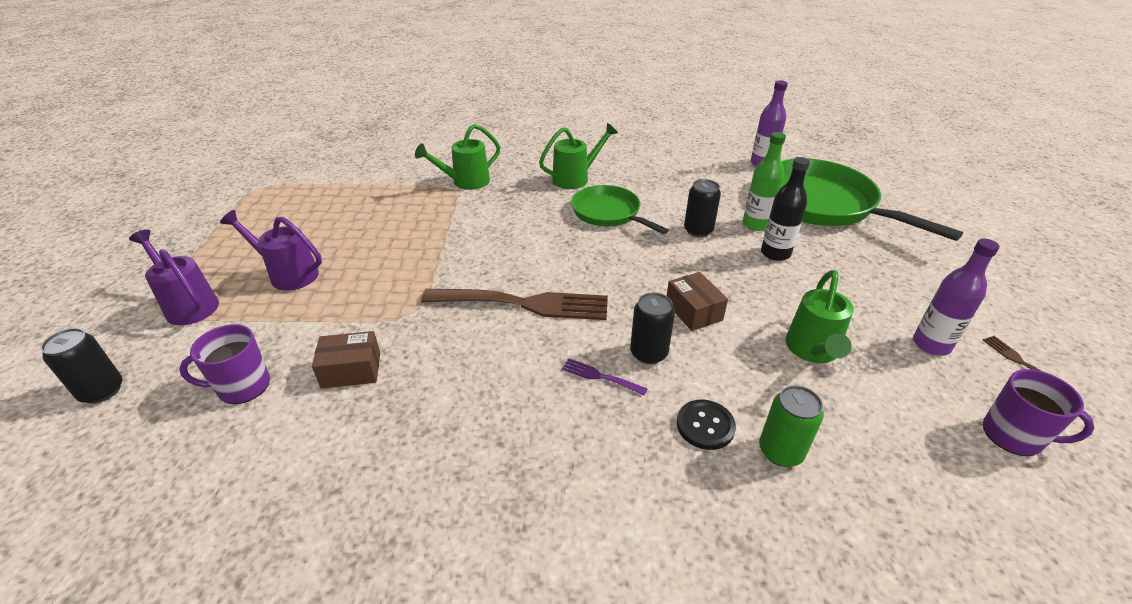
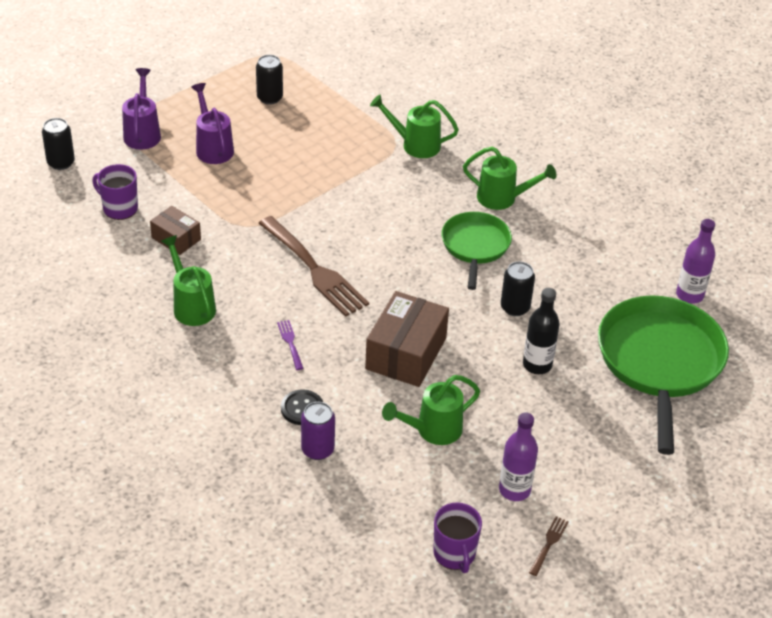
camera: 45 degrees right, 5 degrees up
black can [630,292,675,364] -> black can moved to [256,55,283,105]
brown box [667,272,728,331] -> brown box [365,291,449,387], size x1.76
green bottle [743,132,786,231] -> none
green can [759,385,824,467] -> purple can [301,402,335,460]
none -> green watering can [161,235,216,326]

